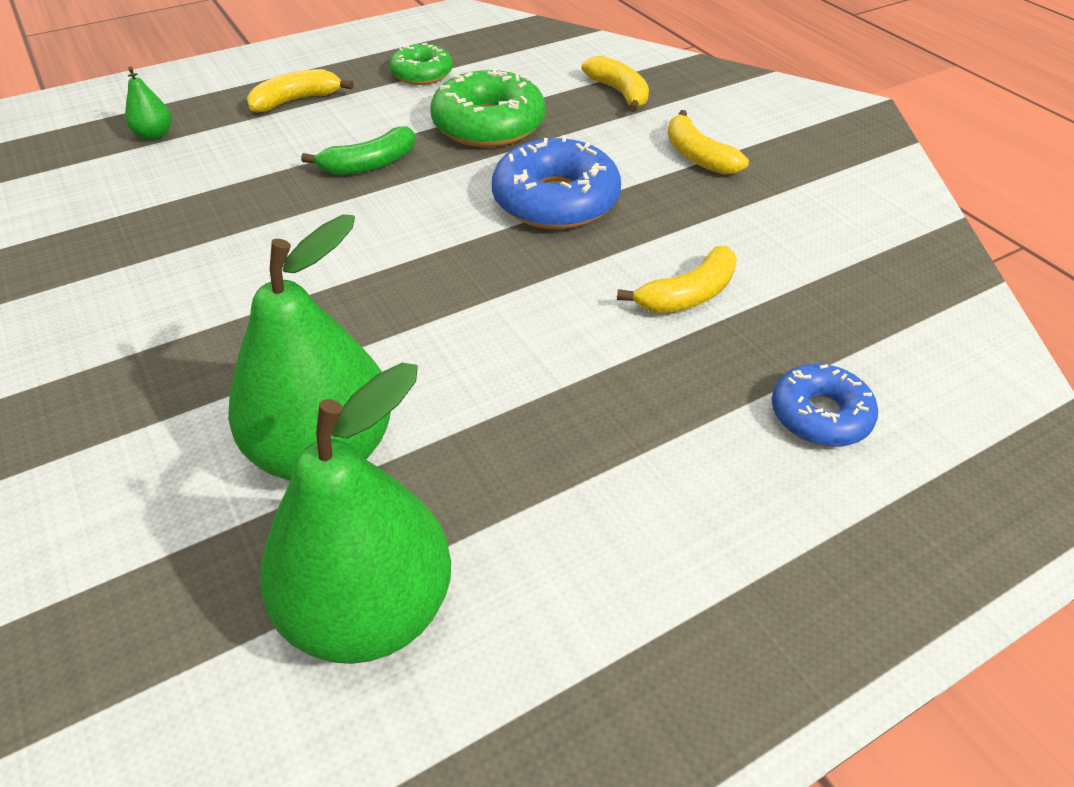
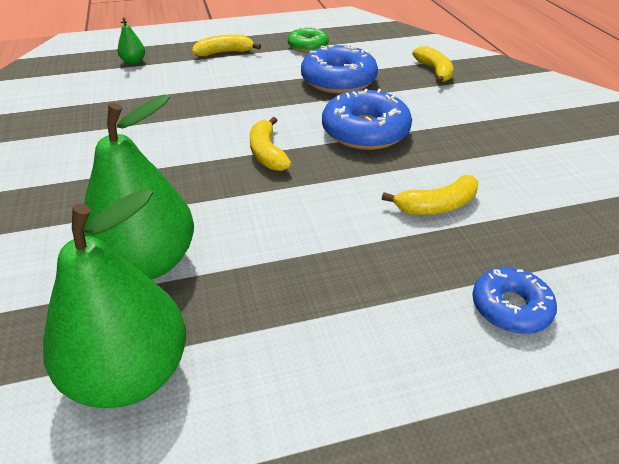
camera: 15 degrees right, 5 degrees down
green banana [301,126,415,175] -> none
green donut [430,68,545,147] -> blue donut [301,44,378,94]
yellow banana [668,110,749,175] -> yellow banana moved to [250,117,292,171]

